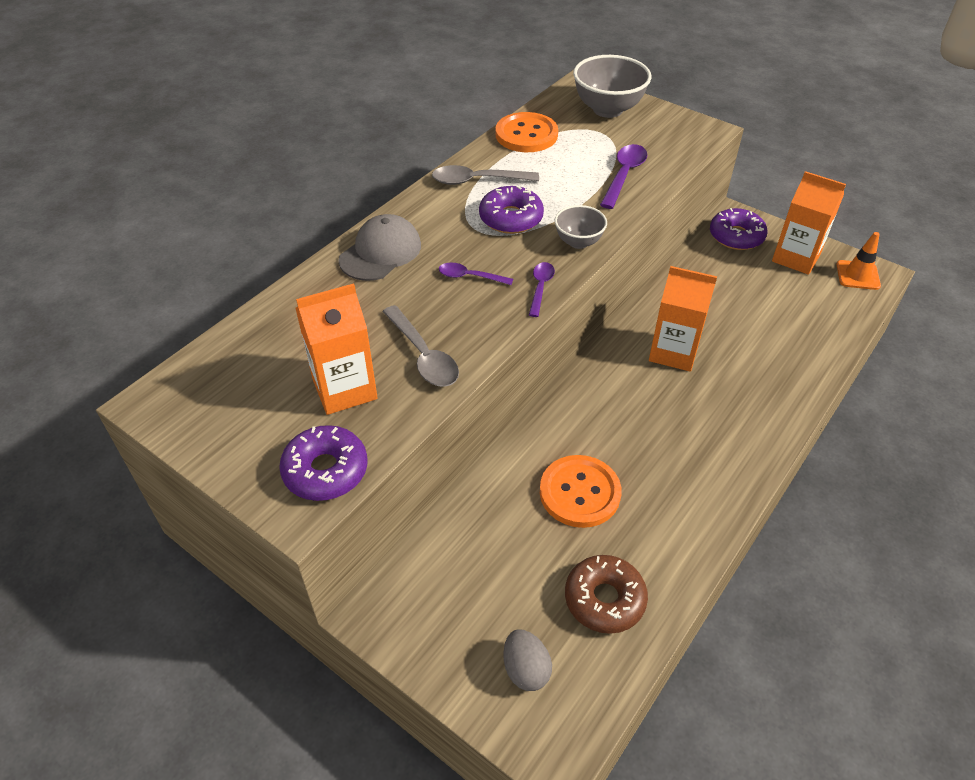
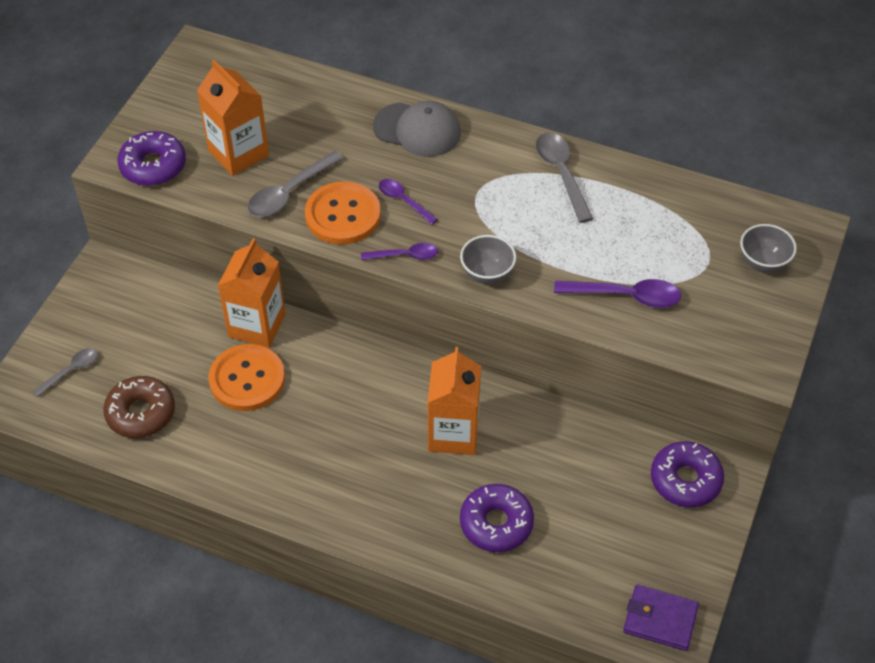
camera: 75 degrees right, 5 degrees up
purple spoon [439,263,513,285] -> purple spoon turned 45 degrees counterclockwise [379,179,438,225]
purple donut [479,186,544,234] -> purple donut moved to [460,484,534,552]
orange button [495,112,558,152] -> orange button moved to [305,181,381,244]
grey egg [503,629,552,691] -> grey spoon [32,348,98,397]
grey bowl [573,55,651,118] -> grey bowl [740,224,797,273], size x0.57
orange carton [772,171,846,275] -> orange carton moved to [218,238,286,348]
orange traffic cone [836,232,881,290] -> purple wallet [623,585,699,651]

